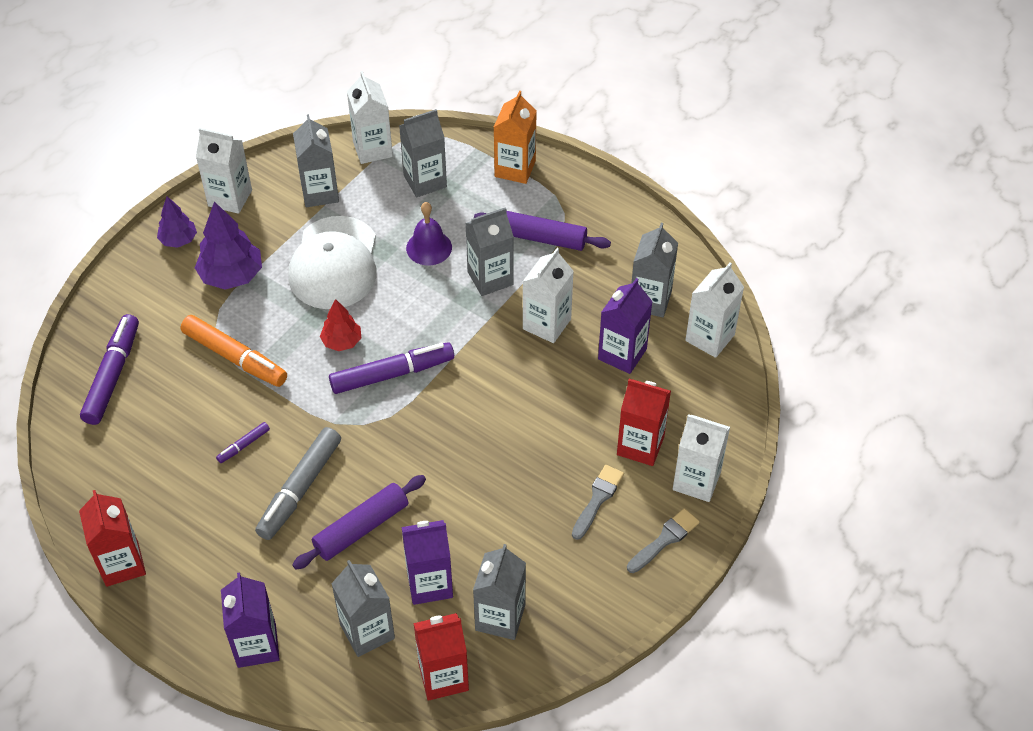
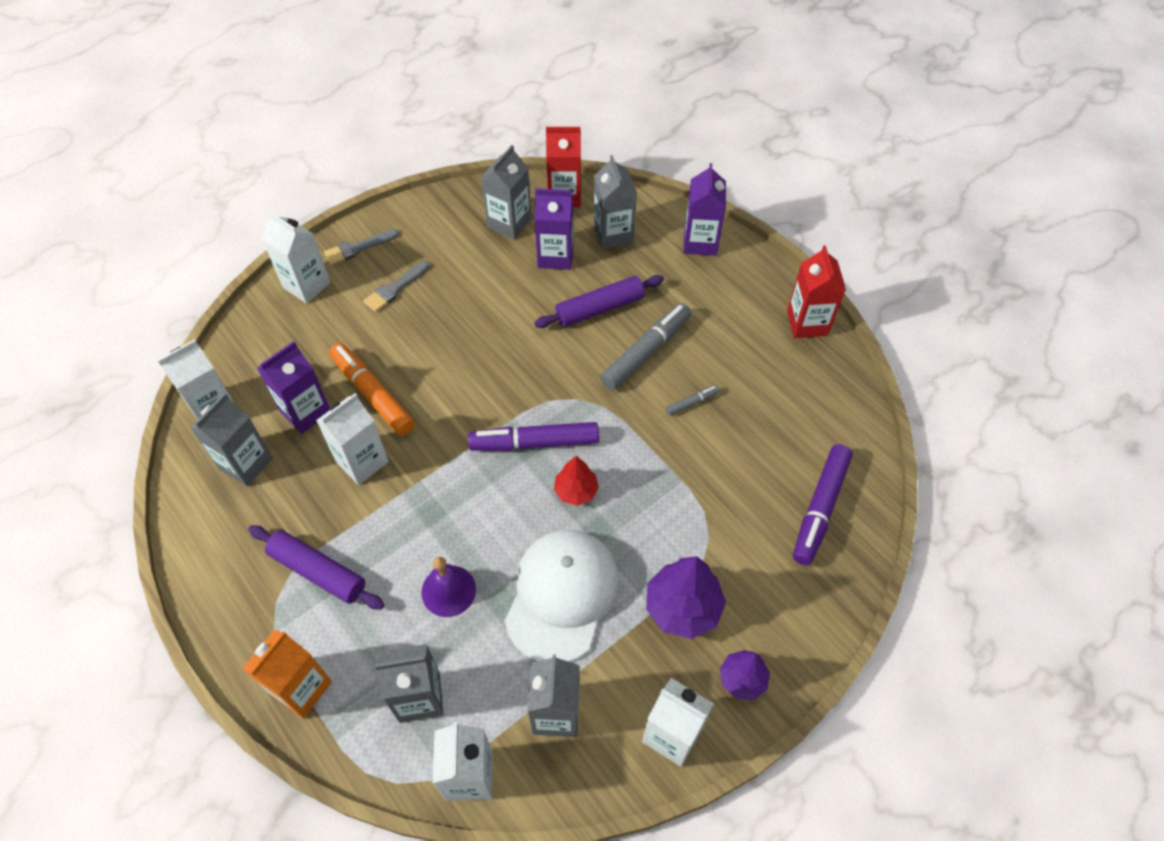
camera: 165 degrees left, 5 degrees up
orange marker [181,315,287,387] -> orange marker moved to [329,343,415,436]
purple marker [216,422,270,463] -> grey marker [666,385,720,416]
grey carton [465,207,514,296] -> none
red carton [617,379,671,466] -> none

